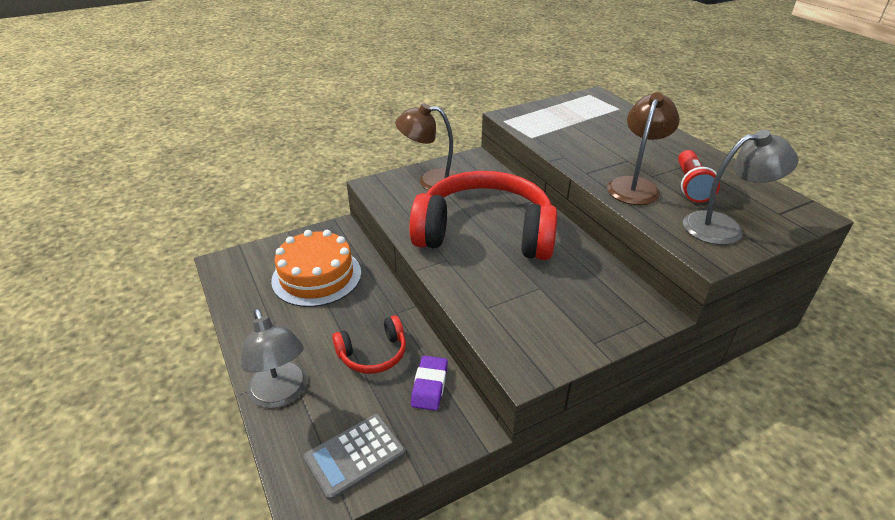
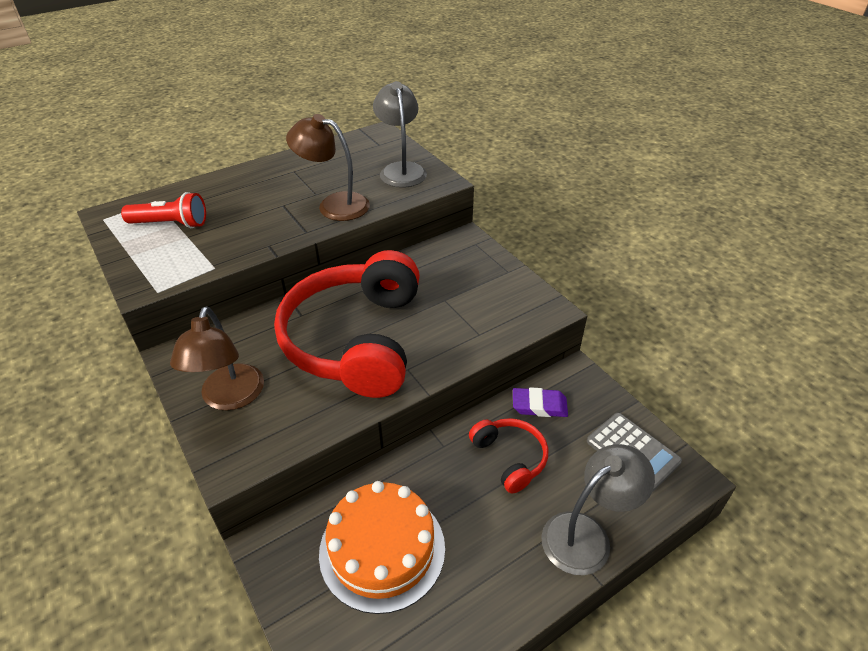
camera: 95 degrees left, 5 degrees up
red flashlight [678,150,720,203] -> red flashlight moved to [121,192,206,228]

